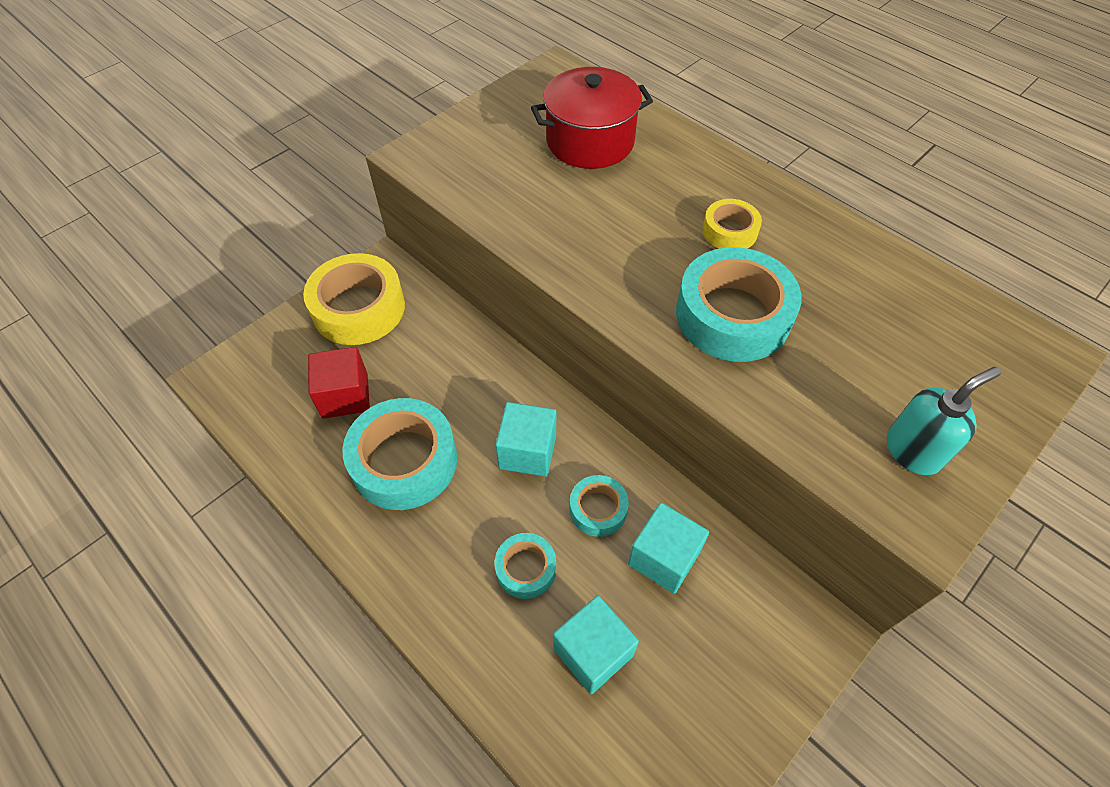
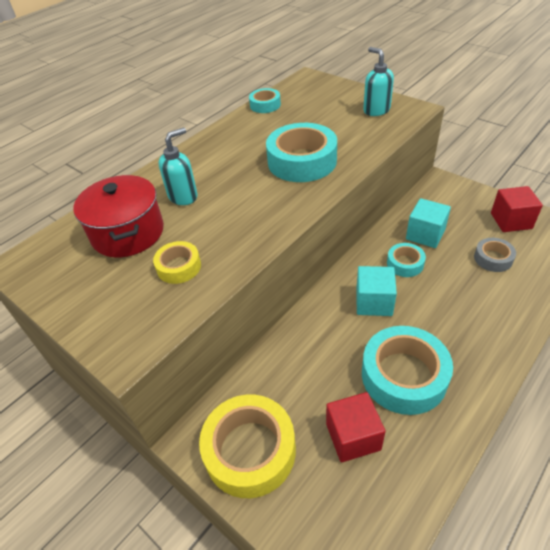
camera: 90 degrees left, 10 degrees down
turquoise tape [495,533,556,599] -> turquoise tape moved to [249,88,281,113]
turquoise cube [553,595,639,694] -> grey tape [474,238,516,272]
yellow tape [702,199,762,249] -> yellow tape moved to [153,241,201,284]
none -> turquoise soap dispenser [159,128,197,205]
none -> red cube [491,186,543,232]

